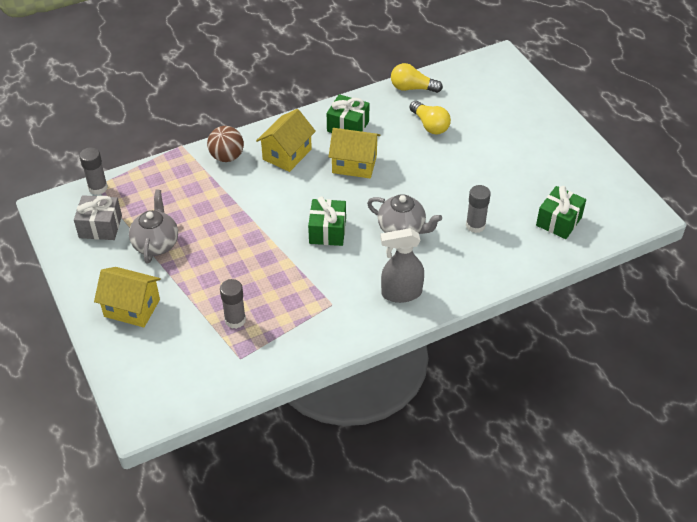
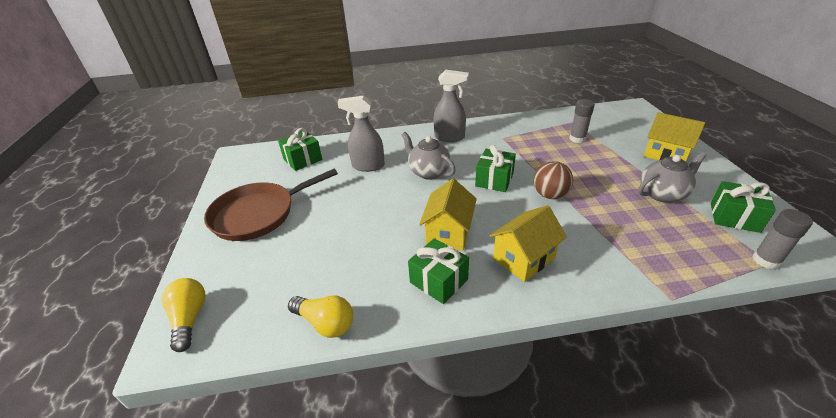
camera: 160 degrees left, 10 degrees down
grey gift [74,195,122,240] -> green gift [711,181,776,233]
grey teapot [129,190,178,263] -> grey teapot turned 135 degrees counterclockwise [638,152,707,203]
brown ball [207,126,244,162] -> brown ball moved to [534,161,573,199]
yellow house [328,128,380,179] -> yellow house turned 75 degrees clockwise [419,179,477,251]
yellow light bulb [409,101,451,134] -> yellow light bulb moved to [161,278,205,352]
grey glue stick [466,185,491,233] -> grey spray bottle [337,96,385,172]
none -> brown pan [204,169,338,241]

